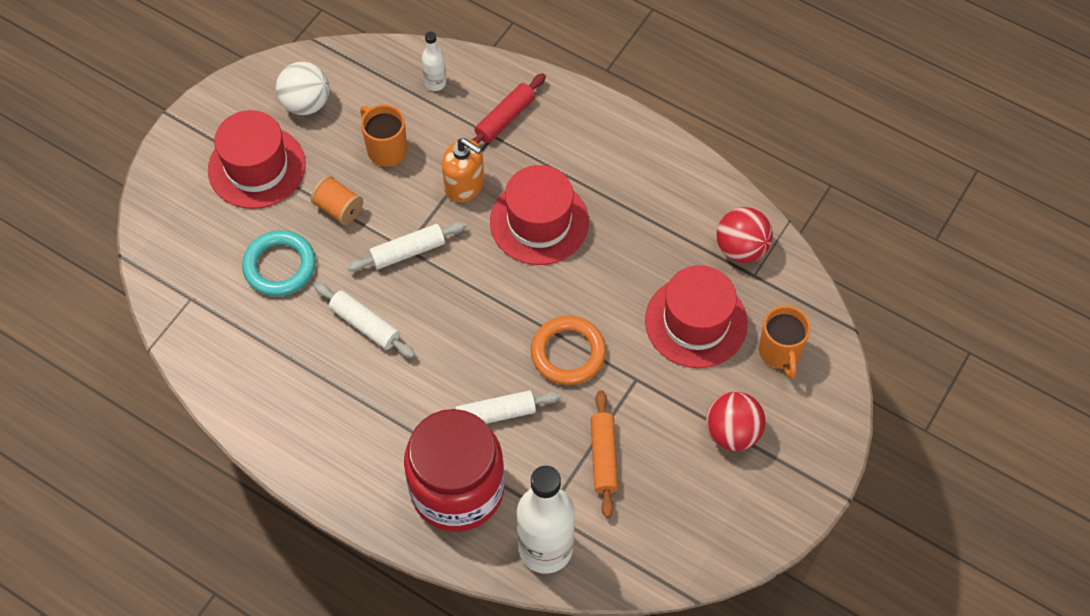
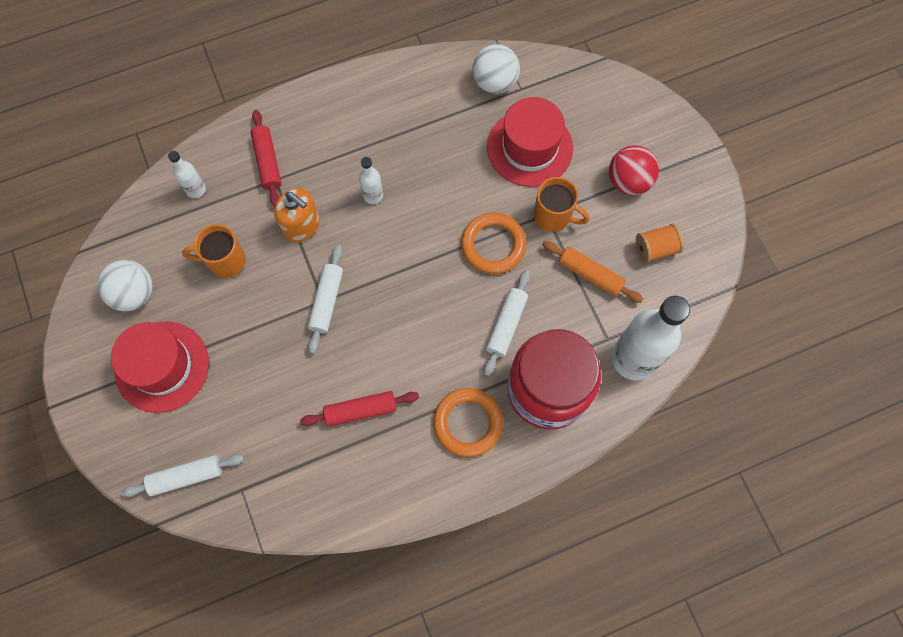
camera: 55 degrees left, 10 degrees up
turquoise ring [242,230,316,296] -> none
orange spool [310,176,363,225] -> orange spool moved to [636,224,684,263]
white rolling pin [314,283,415,358] -> white rolling pin moved to [121,454,244,497]
orange soap dispenser [442,138,484,202] -> orange soap dispenser turned 60 degrees clockwise [274,188,320,243]
red hat [490,165,589,265] -> white bottle [359,157,383,204]
red ball [717,207,773,263] -> white ball [473,44,520,94]
orange mug [759,306,811,379] -> orange mug moved to [534,177,590,232]
none -> red rolling pin [300,391,419,427]
none -> orange ring [433,388,503,457]

